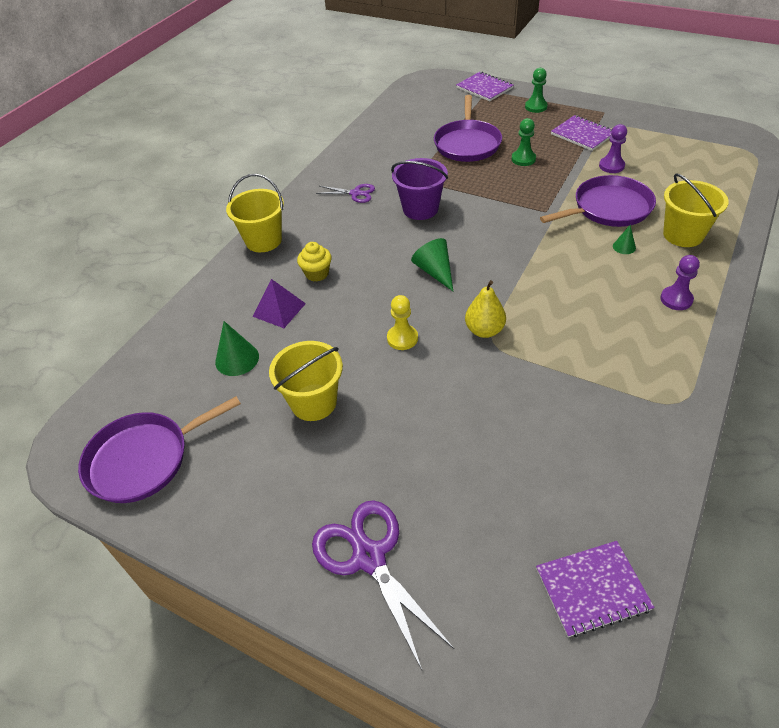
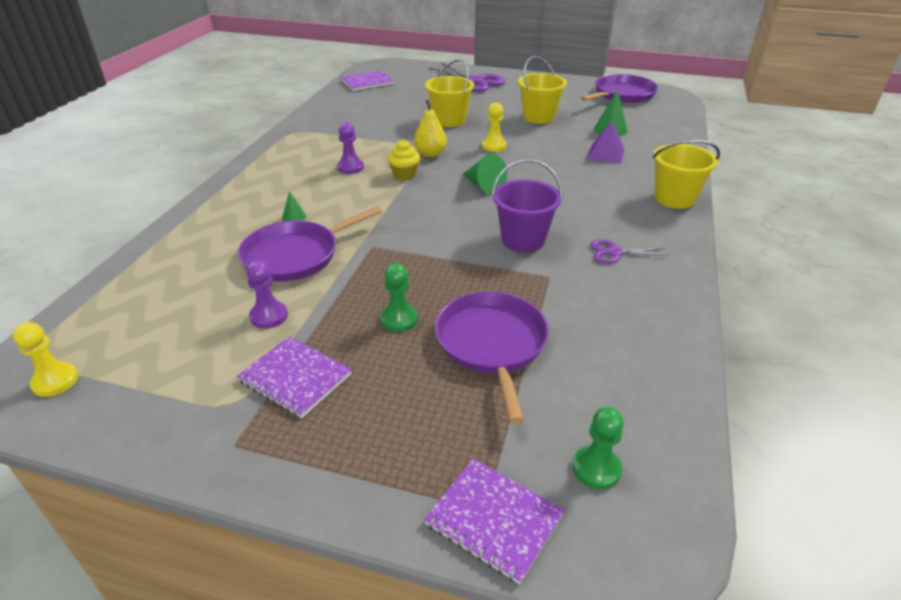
camera: 165 degrees right, 10 degrees down
yellow cupcake [297,242,332,281] -> yellow cupcake moved to [388,140,420,180]
green pawn [525,68,548,113] -> green pawn moved to [573,407,624,490]
purple pawn [660,255,700,310] -> purple pawn moved to [337,122,364,174]
yellow bucket [663,174,729,247] -> yellow bucket moved to [425,59,474,127]
none -> yellow pawn [13,322,78,397]

